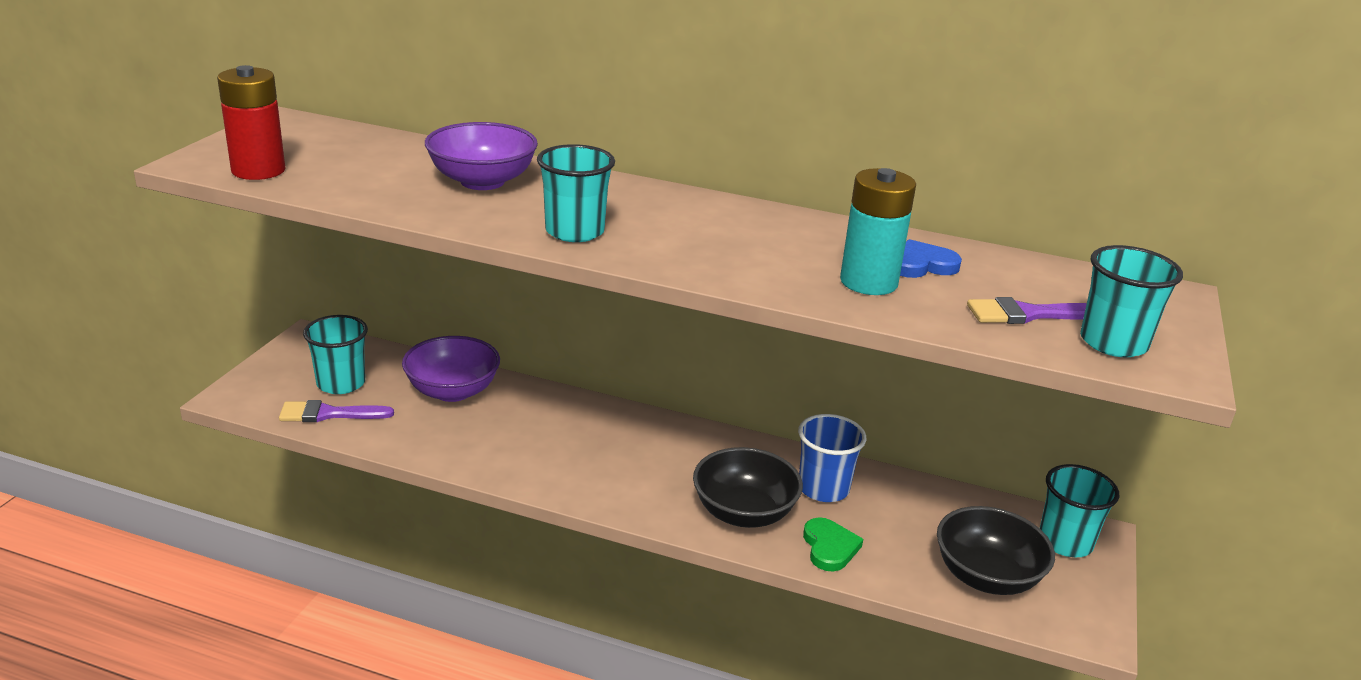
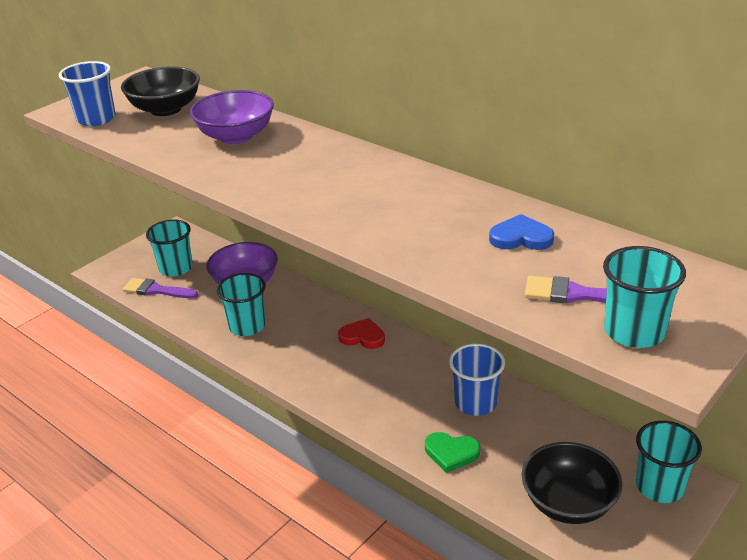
camera: 25 degrees right, 5 degrees up
red battery [217,65,285,180] -> blue cup [59,61,116,126]
turquoise cup [537,144,615,242] -> turquoise cup moved to [217,273,266,336]
black bowl [693,447,803,528] -> black bowl moved to [121,66,200,116]
green heart [803,517,863,572] -> green heart turned 90 degrees clockwise [425,432,480,473]
turquoise battery [840,168,916,295] -> none
none -> red heart [338,318,385,349]

